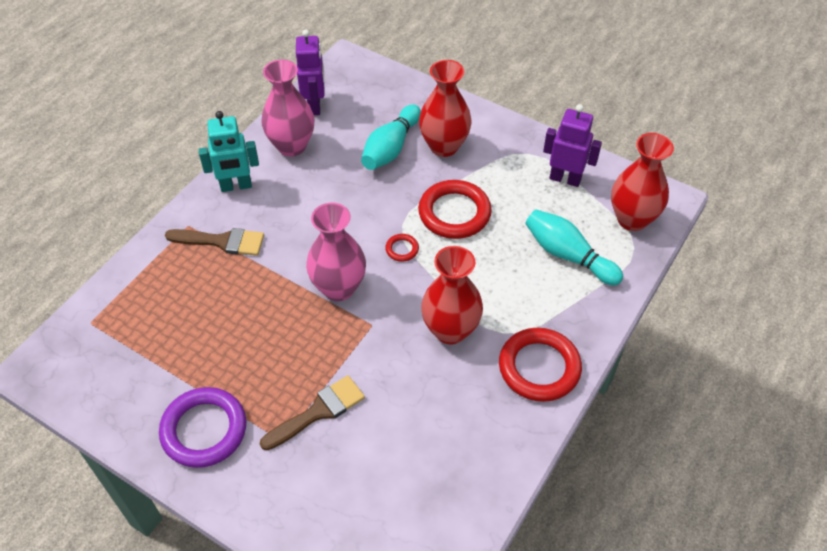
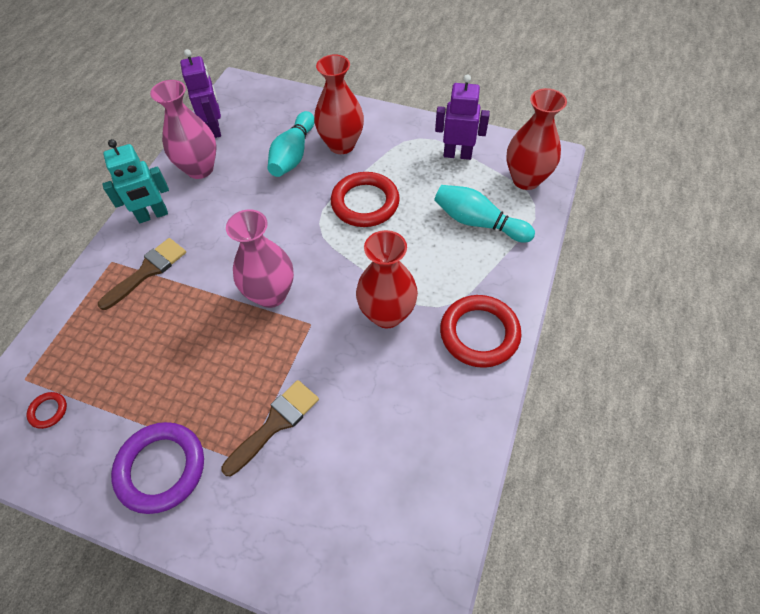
camera: 10 degrees left, 5 degrees up
brown brush [165,228,264,256] -> brown brush turned 45 degrees counterclockwise [98,238,186,310]
red ring [385,234,419,262] -> red ring moved to [26,392,67,429]

